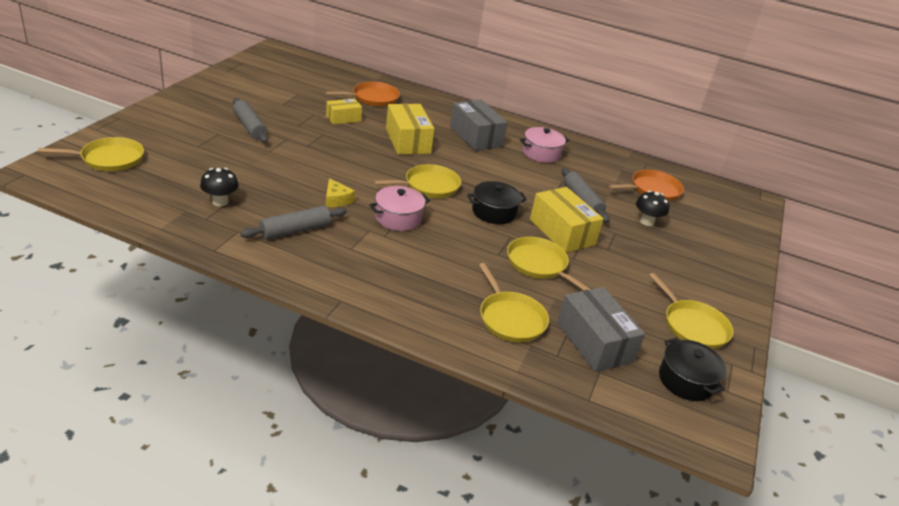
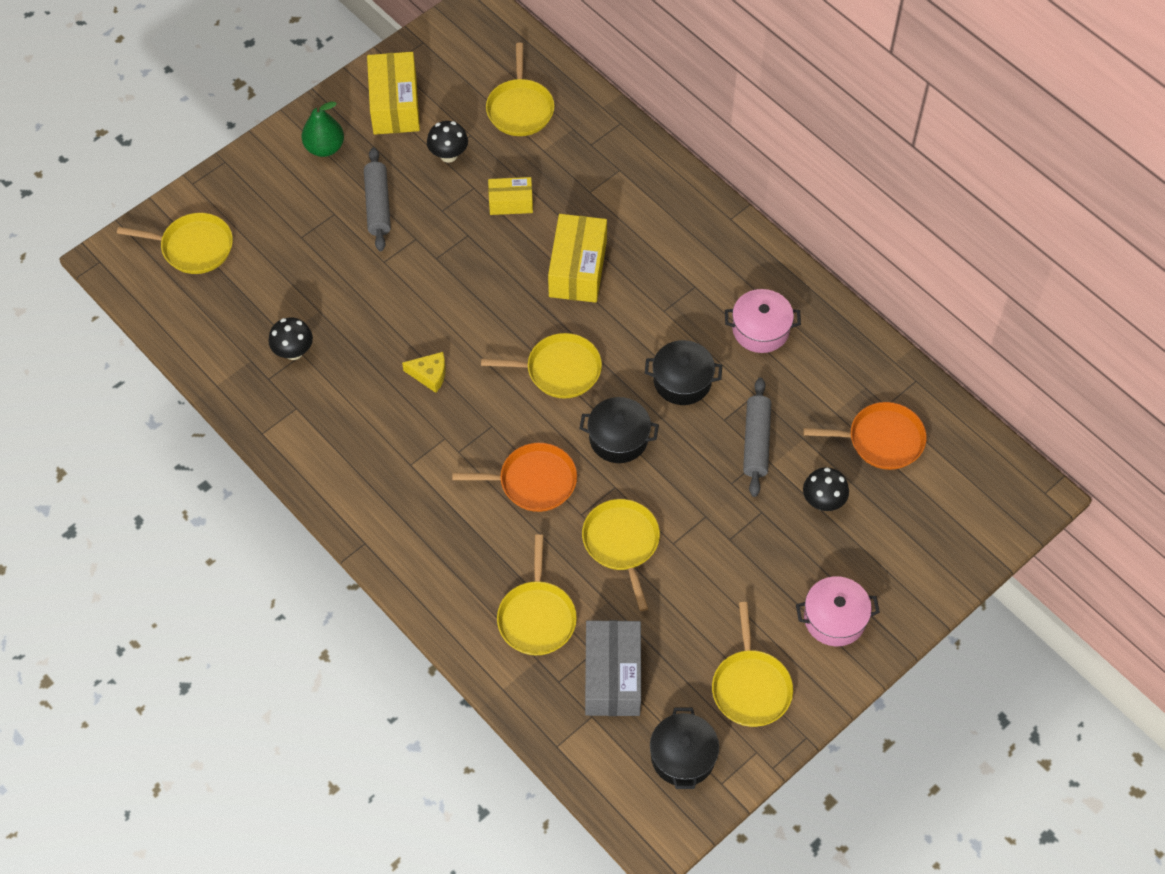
camera: 30 degrees right, 25 degrees up
grey rolling pin [240,206,347,240] -> none
orange pan [326,82,400,107] -> orange pan moved to [452,443,577,512]
yellow cheese [326,178,355,207] -> yellow cheese turned 75 degrees counterclockwise [402,352,446,393]
pink pot [369,186,430,231] -> pink pot moved to [796,576,880,646]
grey box [450,100,507,151] -> none
yellow box [530,187,604,253] -> yellow box moved to [367,52,420,135]
none -> green pear [302,102,344,157]
none -> black mushroom [427,121,468,163]
none -> yellow pan [486,43,555,136]
none -> black pot [645,340,722,405]

